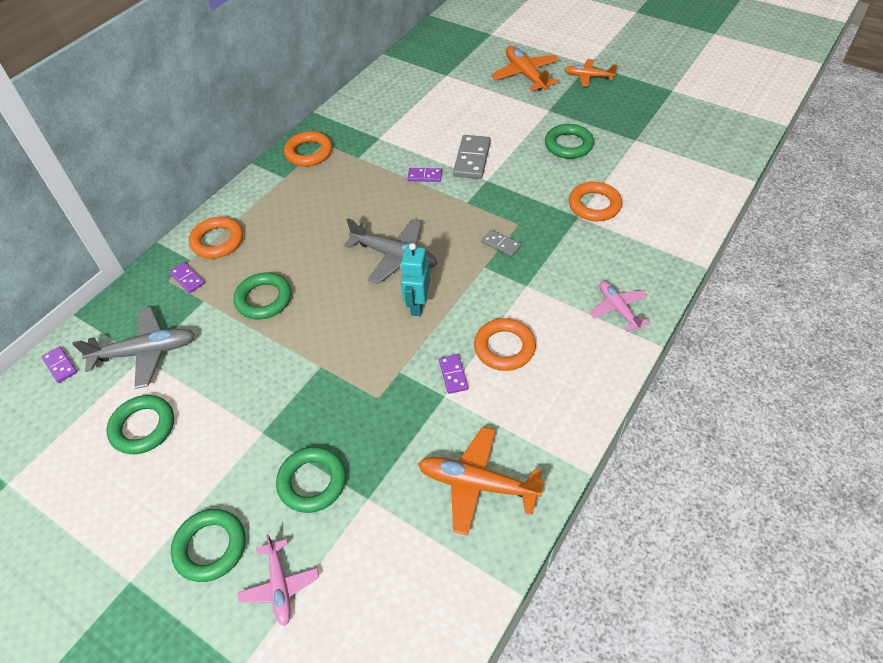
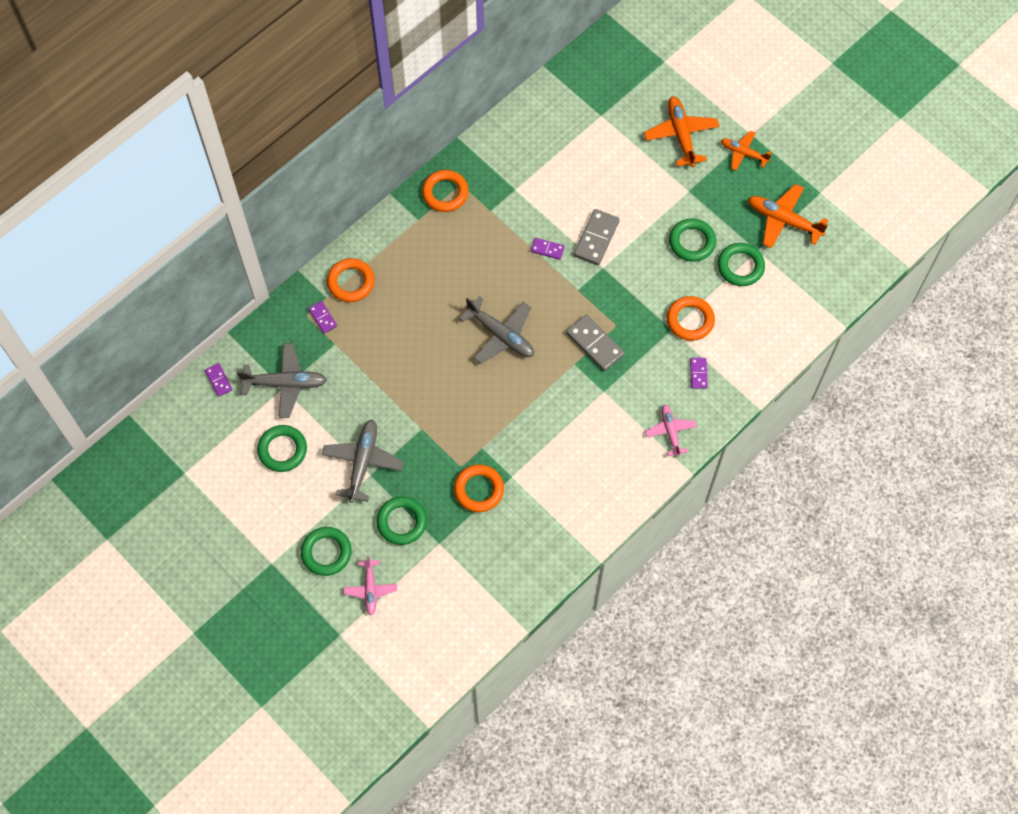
camera: 10 degrees right, 15 degrees up
green ring [234,272,291,319] -> green ring moved to [718,243,765,286]
turquoise robot [401,243,430,316] -> none
orange plane [418,427,545,536] -> orange plane moved to [748,184,828,249]
purple domino [439,354,468,394] -> purple domino moved to [690,358,708,389]
orange ring [474,318,536,371] -> orange ring moved to [454,465,504,512]
grey domino [482,230,521,257] -> grey domino [566,315,625,371], size x1.78
none -> grey plane [322,419,404,503]

